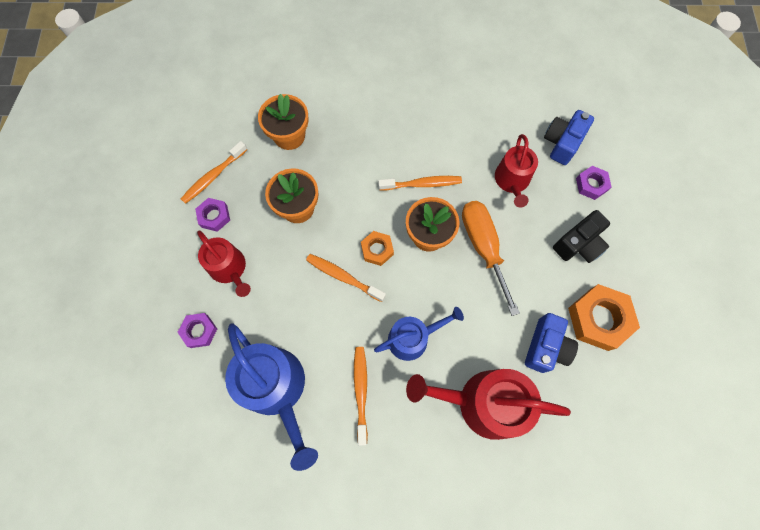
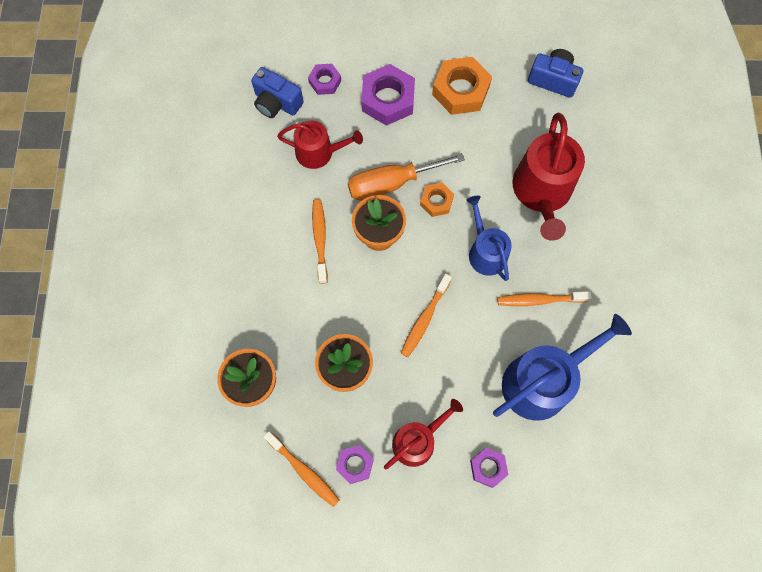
camera: 90 degrees left, 0 degrees up
orange nut [361,231,394,266] -> orange nut moved to [420,182,454,217]
blue camera [525,313,578,373] -> blue camera moved to [528,49,583,98]
black camera [553,210,610,263] -> purple nut [361,64,415,126]

